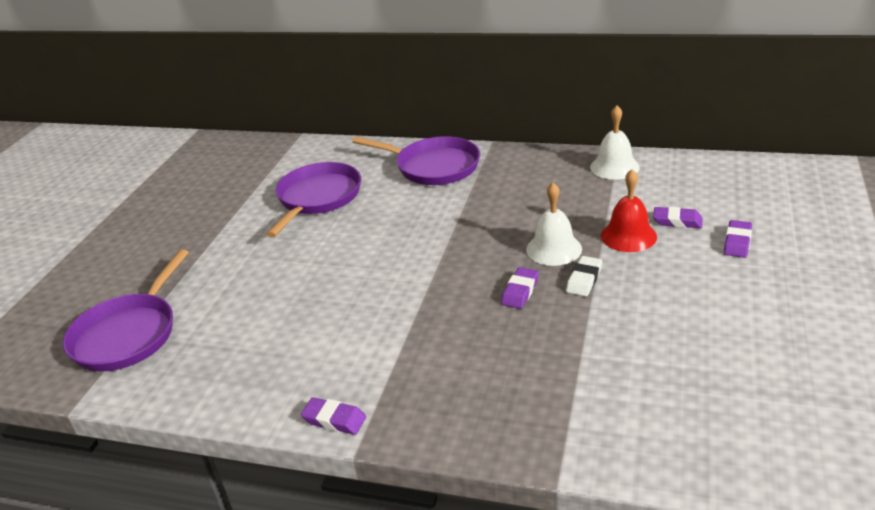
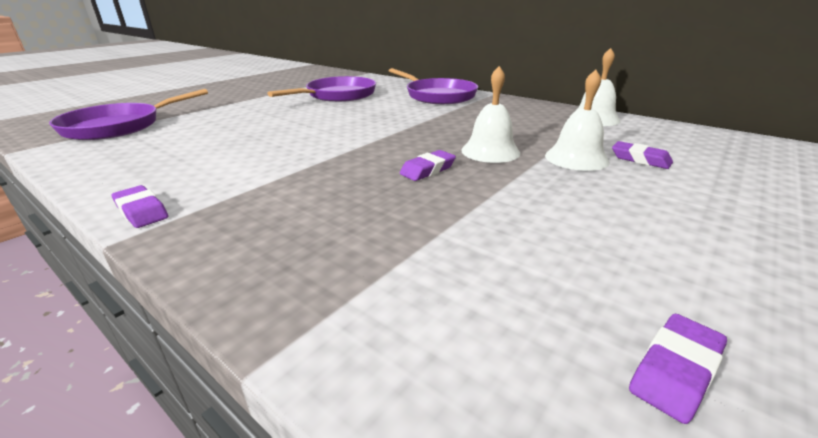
camera: 20 degrees right, 5 degrees down
white eraser [566,256,602,297] -> none
red bell [601,169,657,252] -> white bell [545,70,610,171]
purple eraser [724,220,752,258] -> purple eraser moved to [629,314,727,424]

